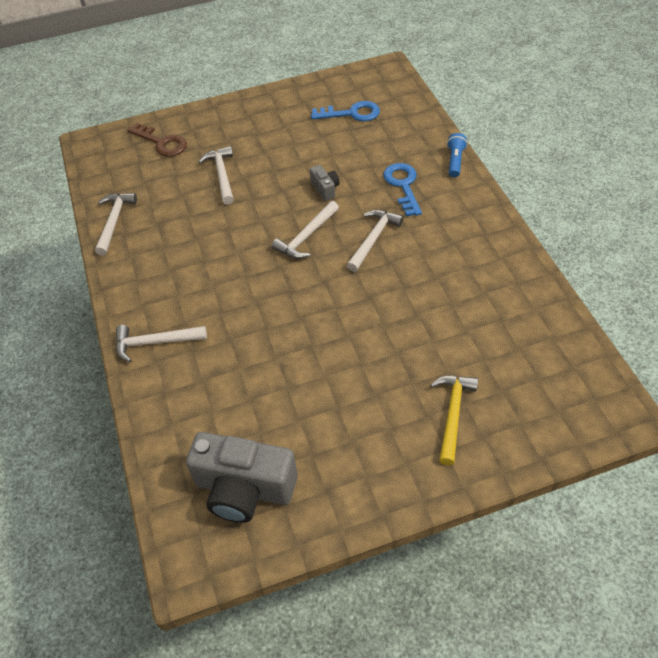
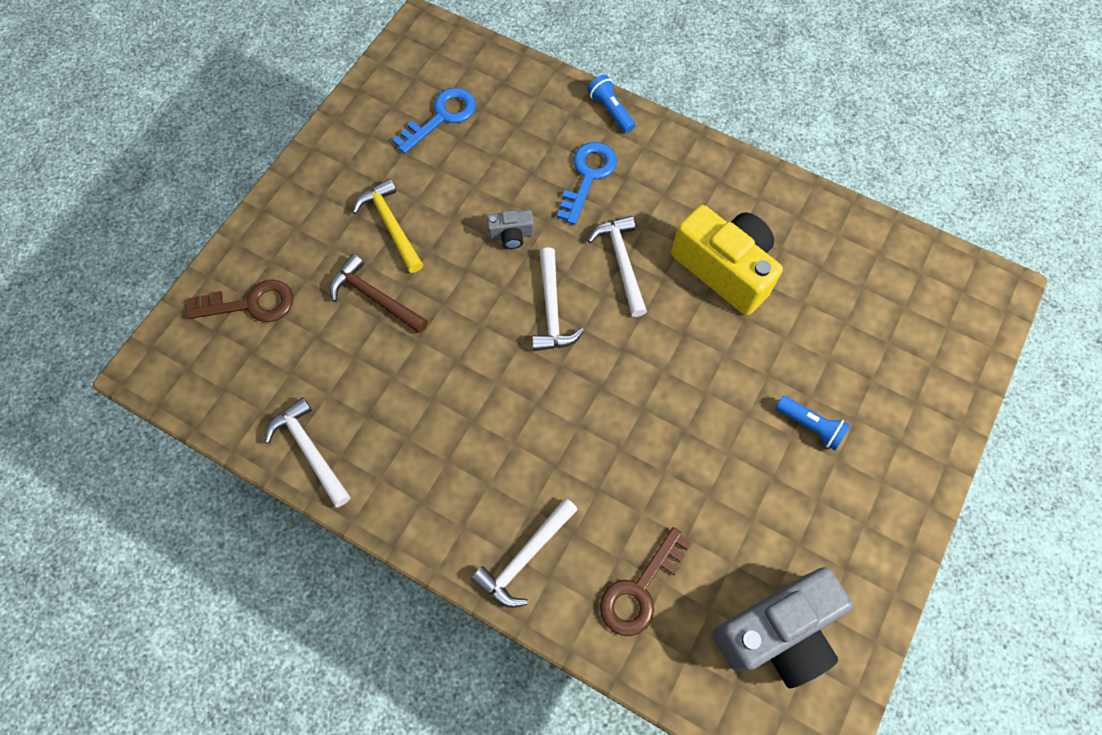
camera: 45 degrees left, 15 degrees up
white hammer [199,146,234,205] -> brown hammer [330,254,428,334]
grey camera [310,165,340,201] -> grey camera turned 150 degrees clockwise [486,210,534,249]
blue key [383,163,422,217] -> blue key turned 75 degrees clockwise [557,142,617,225]
yellow hammer [431,376,478,466] -> yellow hammer moved to [353,179,423,273]
none -> brown key [600,527,692,636]
none -> yellow camera [671,205,783,315]
none -> blue flashlight [776,396,851,450]

